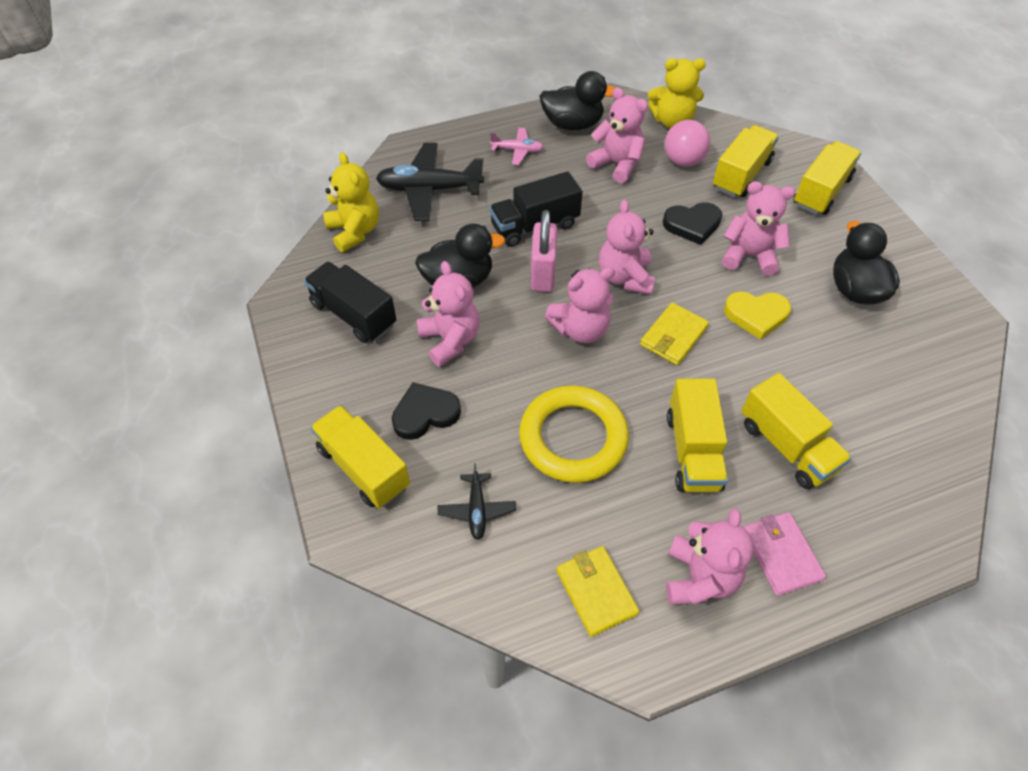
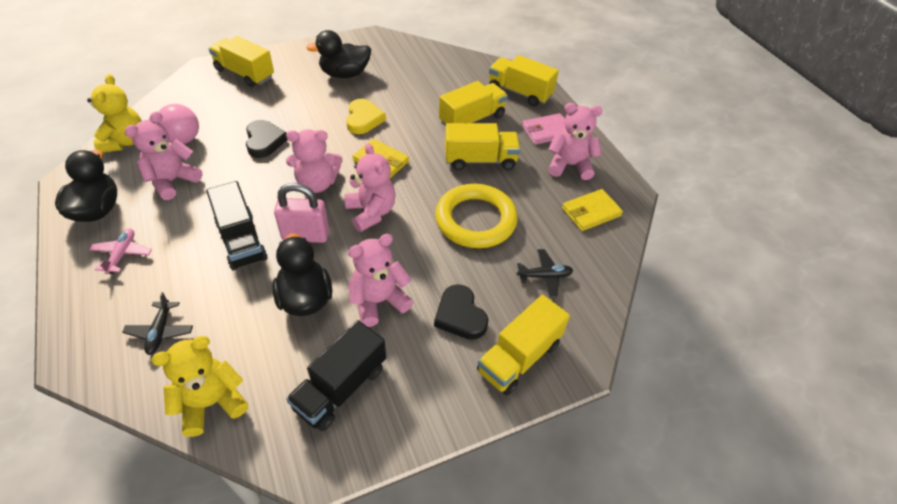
camera: 95 degrees left, 5 degrees down
black plane [376,143,484,221] -> black plane [122,292,193,355], size x0.52
yellow truck [713,125,779,197] -> yellow truck moved to [489,55,559,106]
pink teddy bear [722,181,795,276] -> none

